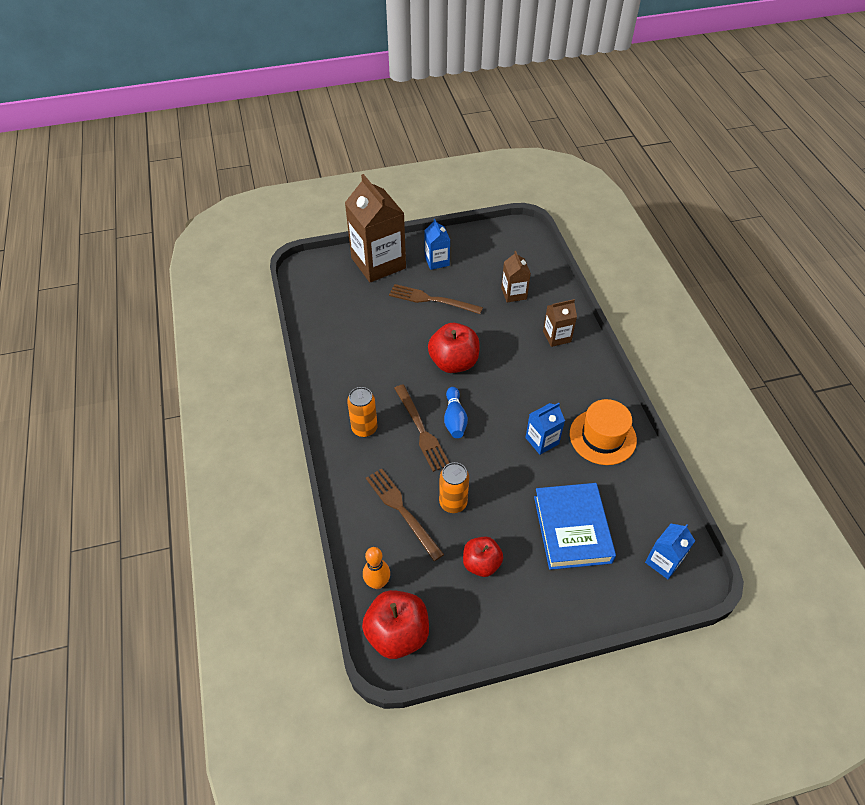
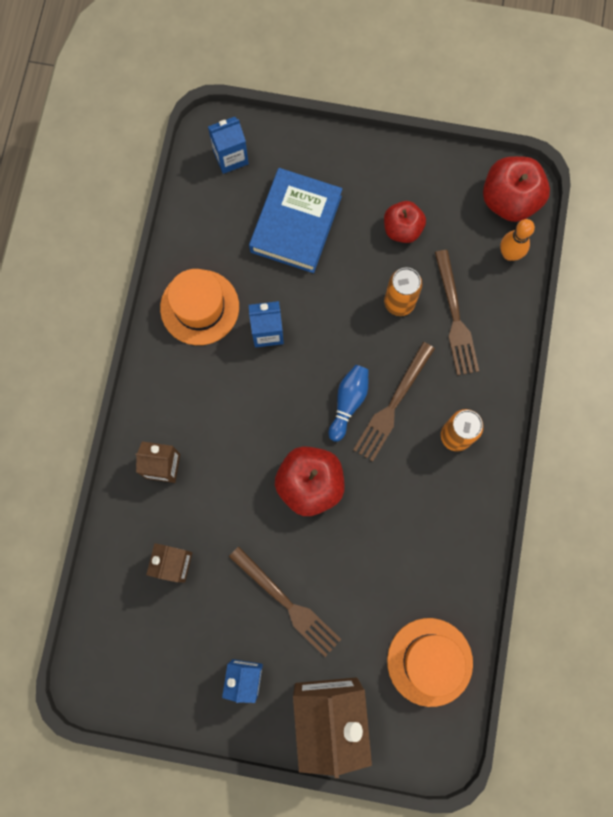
camera: 155 degrees left, 25 degrees up
brown fork [394,384,449,472] -> brown fork turned 150 degrees counterclockwise [353,342,435,462]
none -> orange hat [387,618,473,707]

